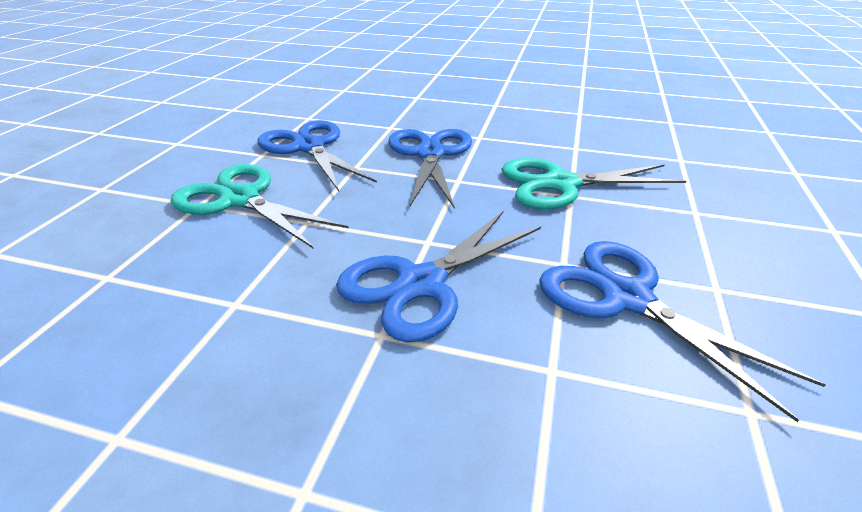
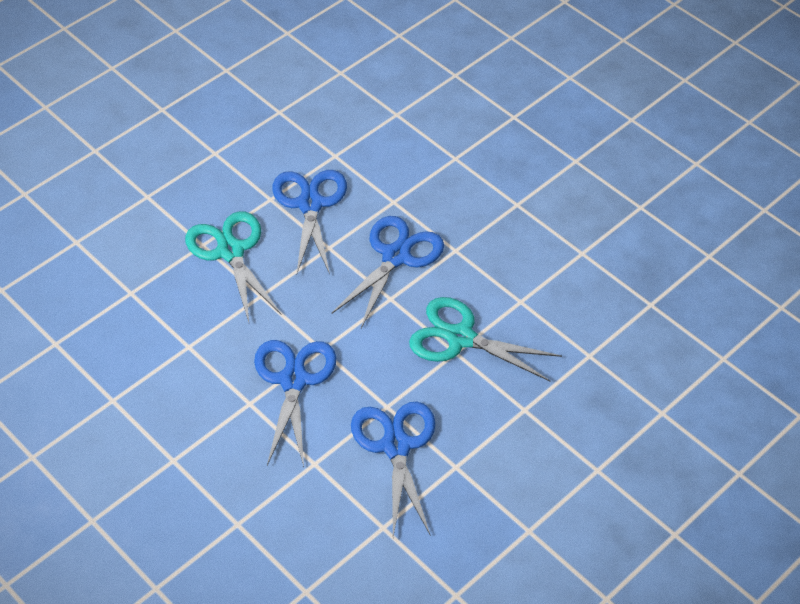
camera: 30 degrees right, 15 degrees up
blue scissors [336,211,541,342] -> blue scissors turned 105 degrees clockwise [254,340,336,467]

